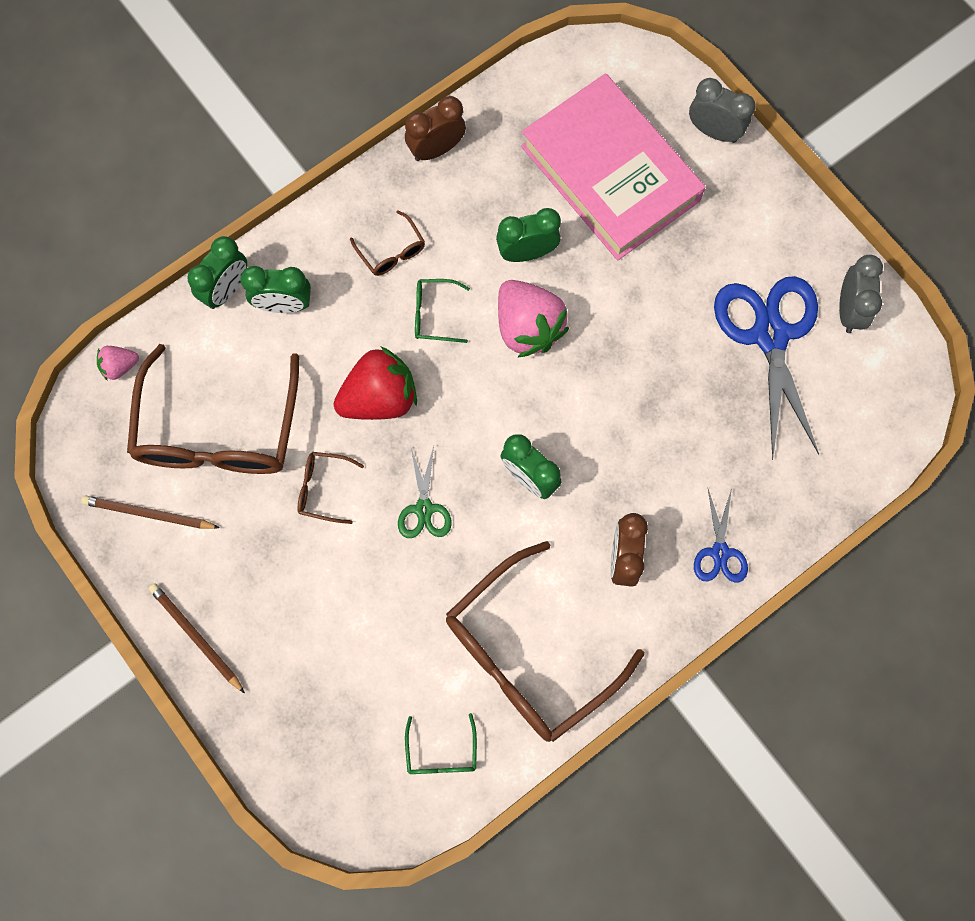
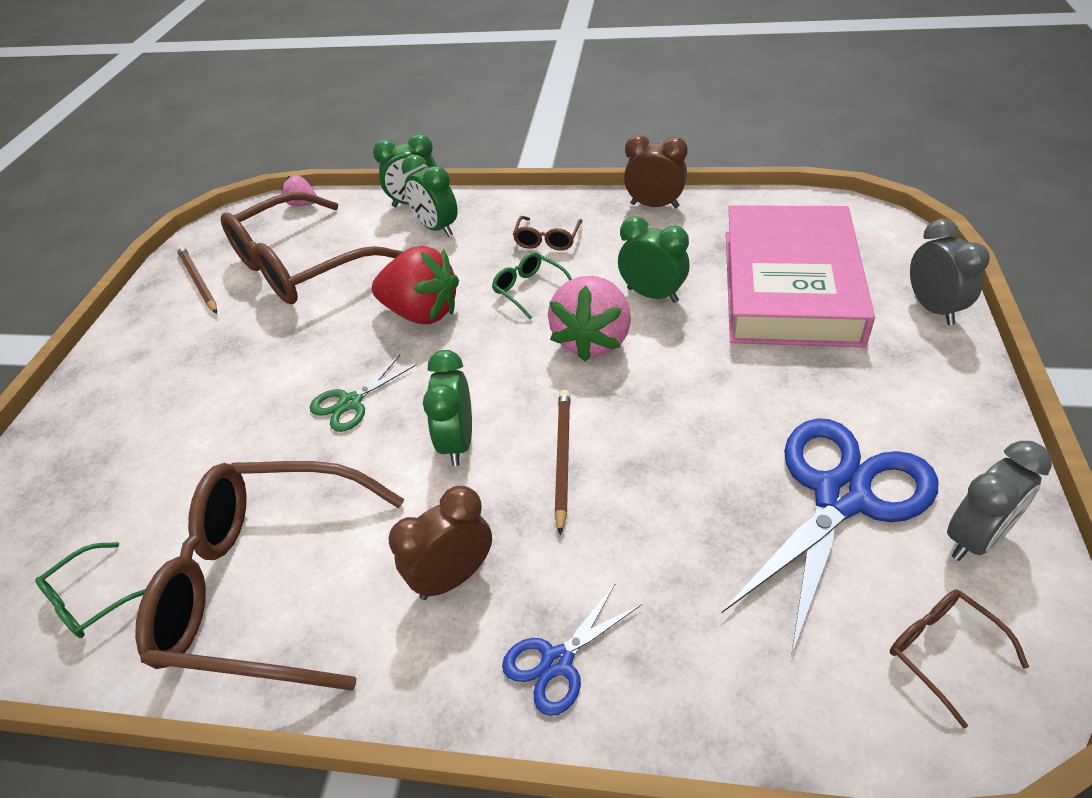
camera: 50 degrees right, 30 degrees down
brown pencil [149,583,245,693] -> brown pencil moved to [554,389,570,535]
brown glasses [298,452,364,524] -> brown glasses moved to [890,589,1029,728]

